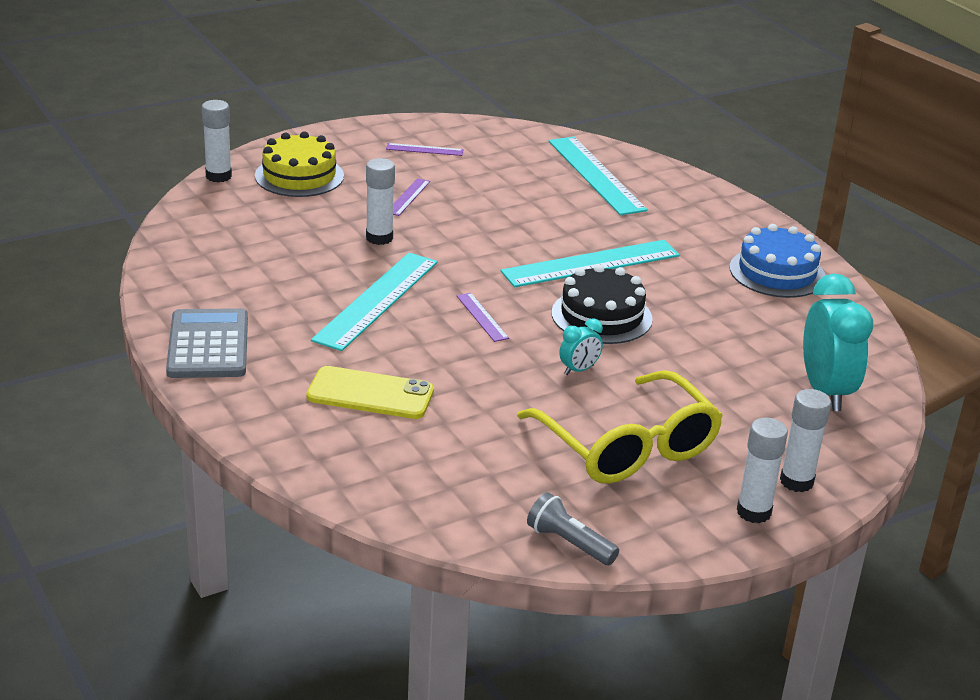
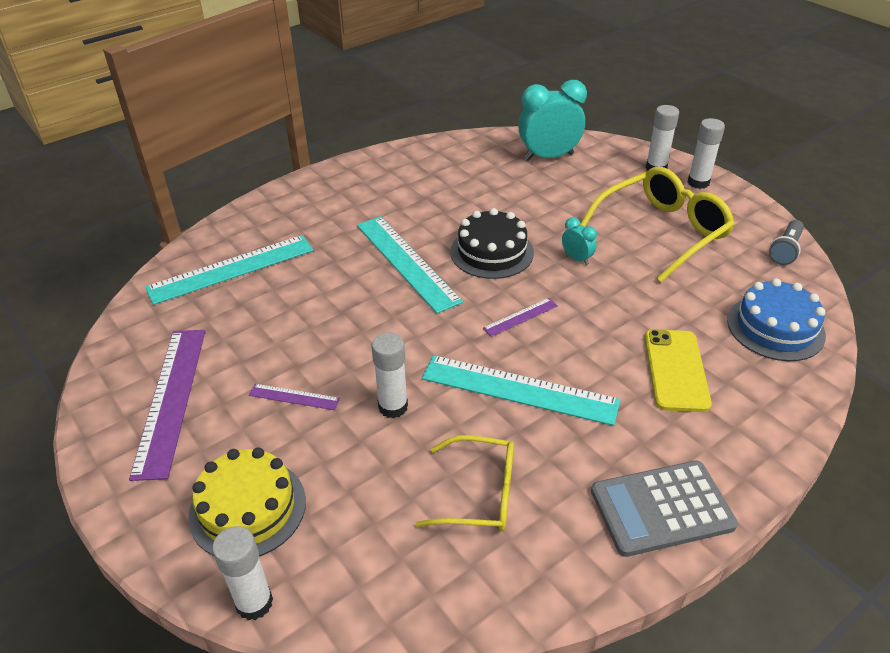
camera: 95 degrees left, 10 degrees up
purple ruler [386,143,463,156] -> purple ruler [129,330,205,481], size x2.16
blue cake [729,224,825,298] -> blue cake moved to [727,278,826,361]
none -> yellow glasses [416,435,514,531]

